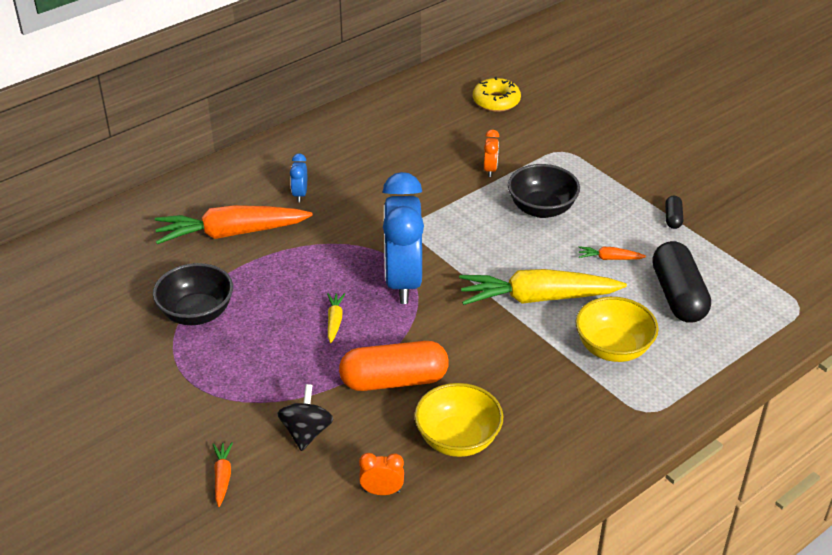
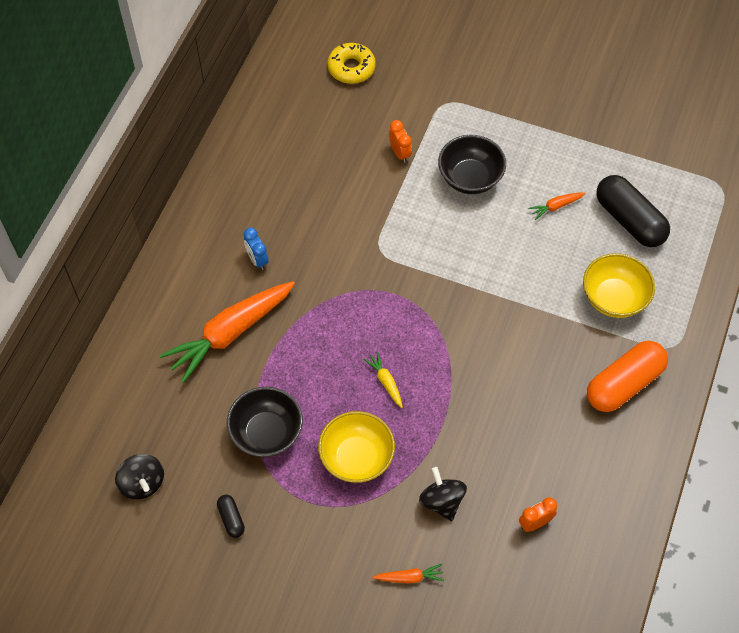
camera: 30 degrees left, 20 degrees up
orange carrot [213,442,233,507] -> orange carrot turned 120 degrees clockwise [373,564,444,584]
orange capsule [339,341,449,391] -> orange capsule moved to [587,341,668,412]
blue clock [383,172,424,304] -> none
yellow bowl [414,383,503,457] -> yellow bowl moved to [318,411,395,483]
yellow carrot [459,269,627,305] -> none
black capsule [665,196,683,229] -> black capsule moved to [217,495,245,538]
none -> black spinning top [115,454,164,499]

